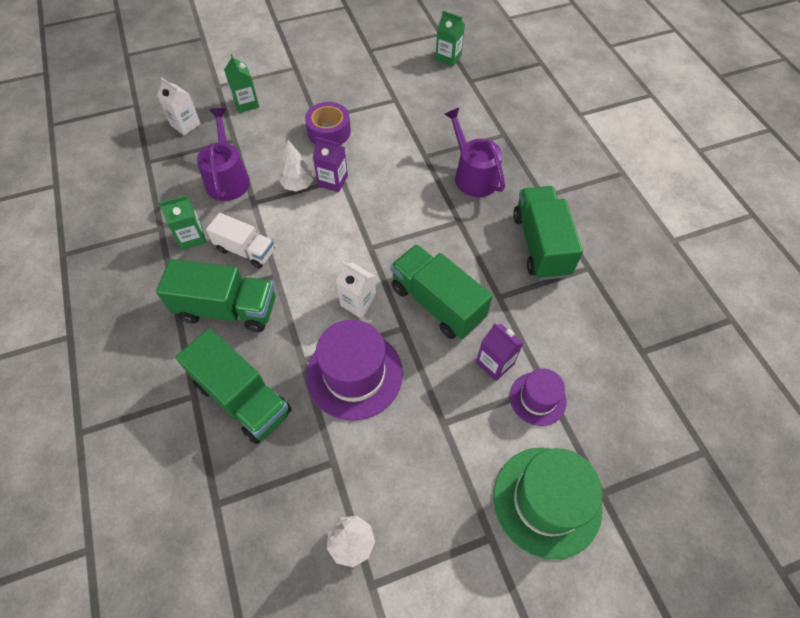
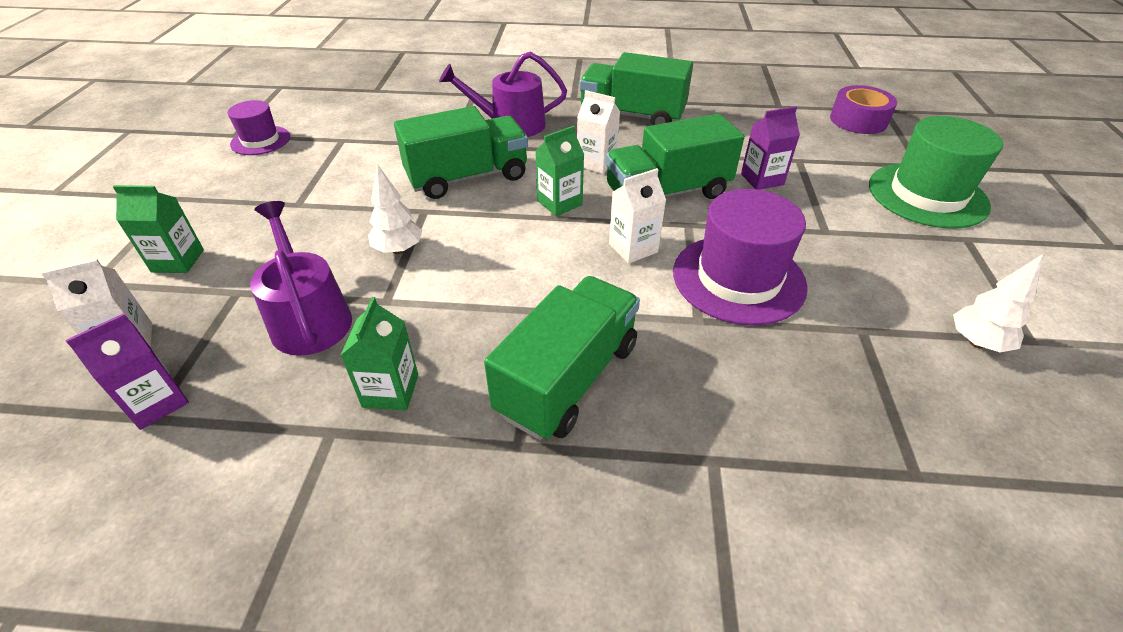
camera: 65 degrees left, 15 degrees down
green truck [176,329,291,444] -> green truck moved to [394,106,528,199]
purple watering can [197,108,250,201] -> purple watering can turned 45 degrees clockwise [250,201,352,356]
white truck [206,213,275,269] -> none
purple tape [305,102,351,145] -> purple tape moved to [830,85,897,134]
purple carton [313,137,348,192] -> purple carton moved to [65,313,189,430]
green carton [435,11,465,67] -> green carton moved to [535,126,584,216]
purple hat [510,368,567,426] -> purple hat moved to [228,100,290,155]
none -> white carton [577,90,620,174]

